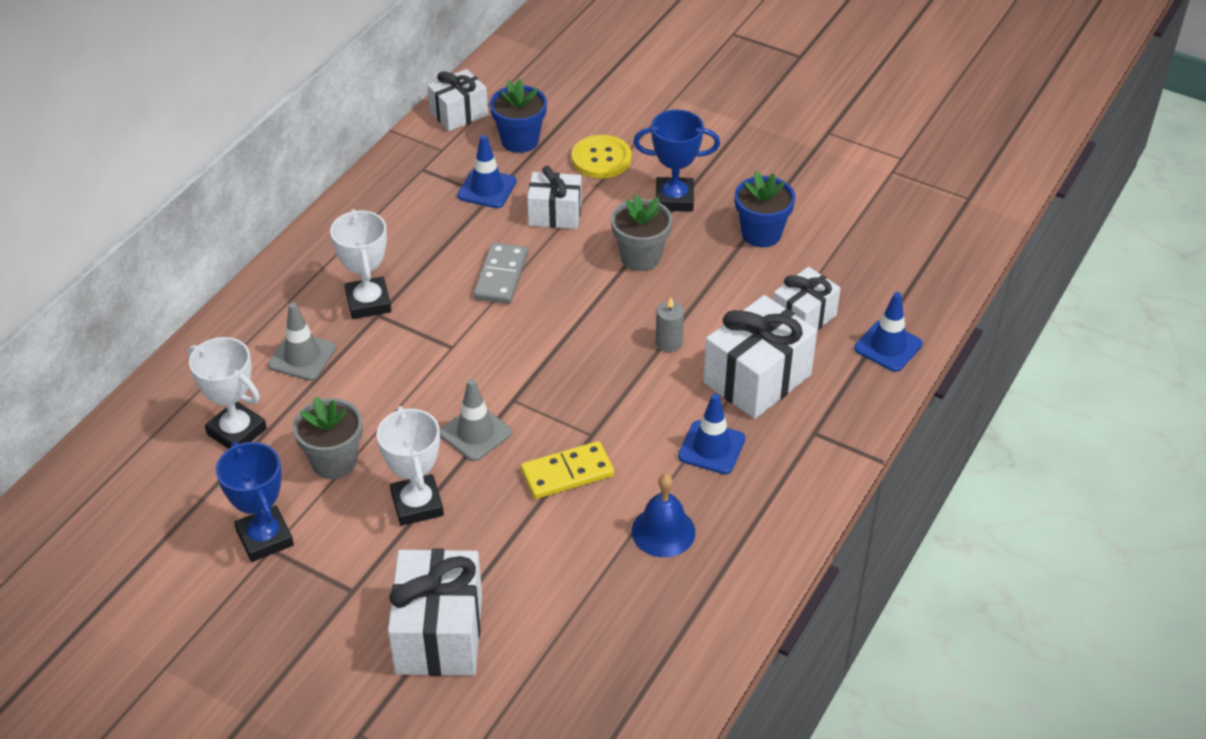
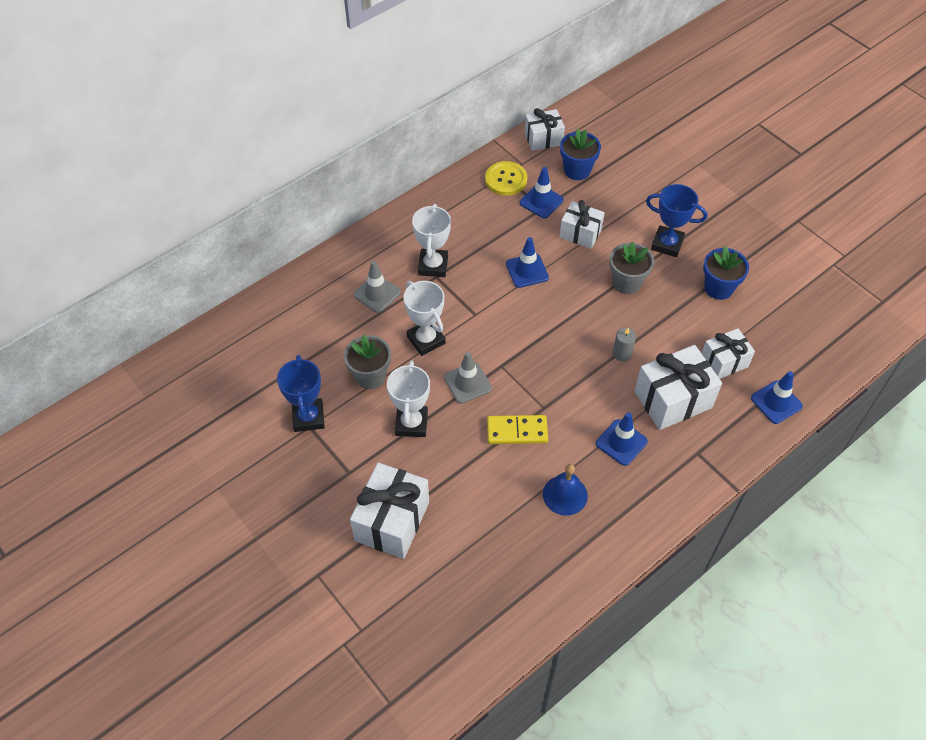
camera: 20 degrees right, 10 degrees up
white trophy [188,337,267,449] -> white trophy moved to [403,281,446,356]
grey domino [474,242,528,304] -> blue traffic cone [506,237,549,288]
yellow button [572,135,631,178] -> yellow button moved to [485,161,527,196]

